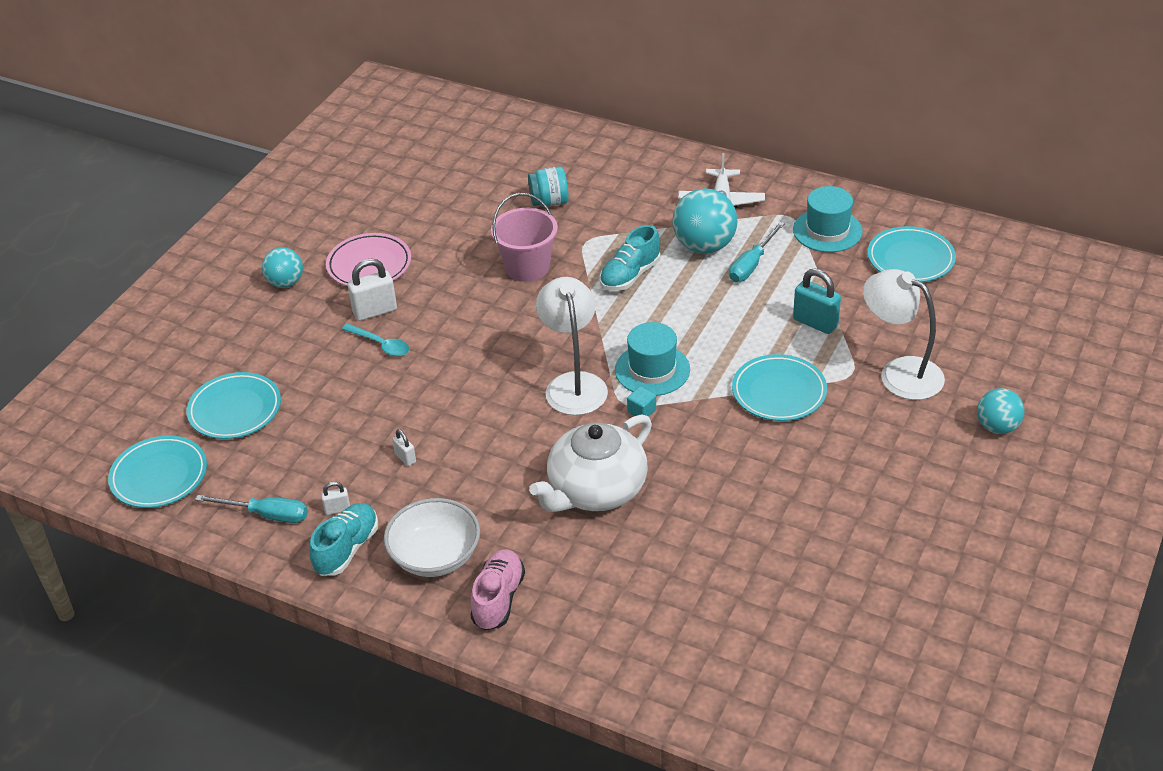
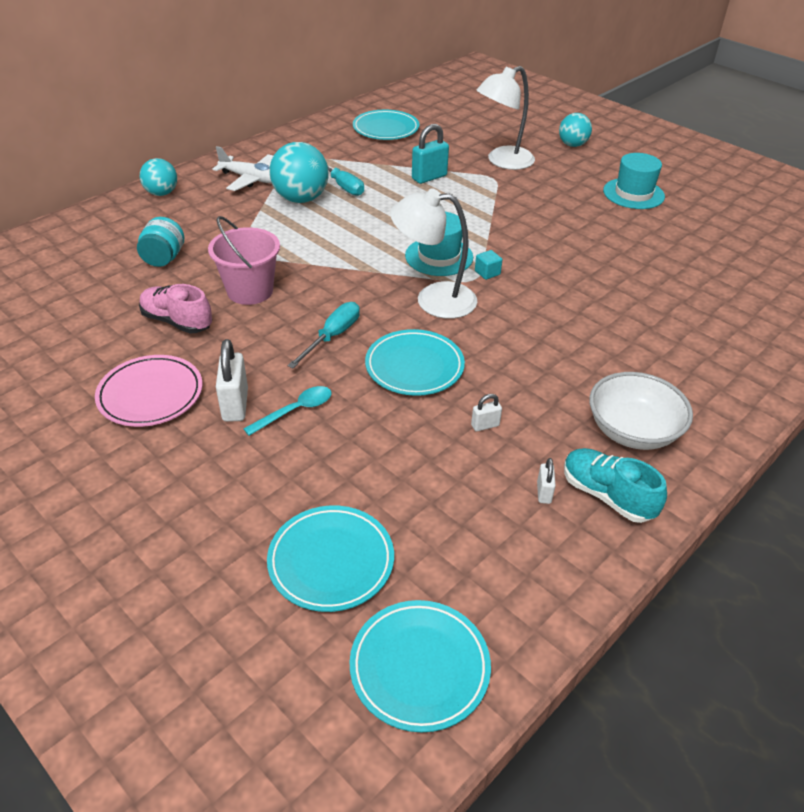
camera: 75 degrees left, 0 degrees up
turquoise screwdriver [195,495,308,523] -> turquoise screwdriver moved to [287,302,360,368]
turquoise ball [262,247,303,288] -> turquoise ball moved to [140,158,177,196]
pink shoe [471,549,525,630] -> pink shoe moved to [139,284,212,333]
white teapot [529,414,652,512] -> none
turquoise shoe [600,225,660,291] -> none
turquoise plate [732,354,827,421] -> turquoise plate moved to [365,329,465,396]
turquoise hat [793,186,863,252] -> turquoise hat moved to [603,153,665,209]

